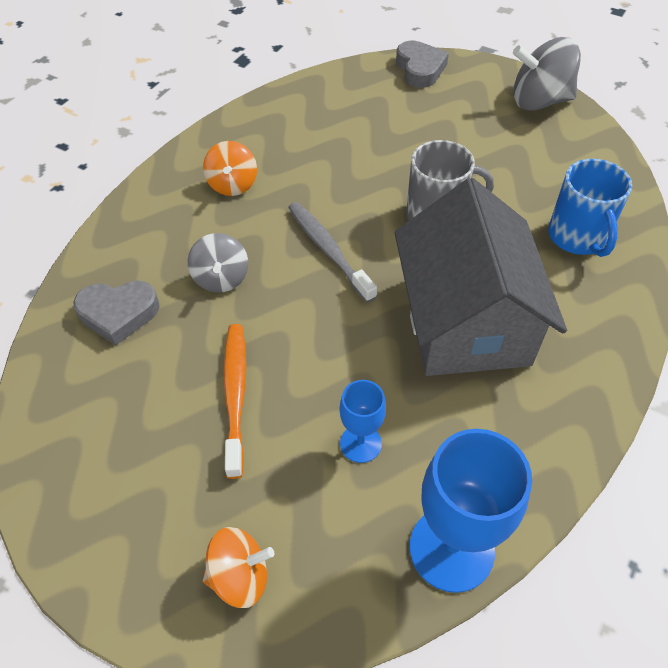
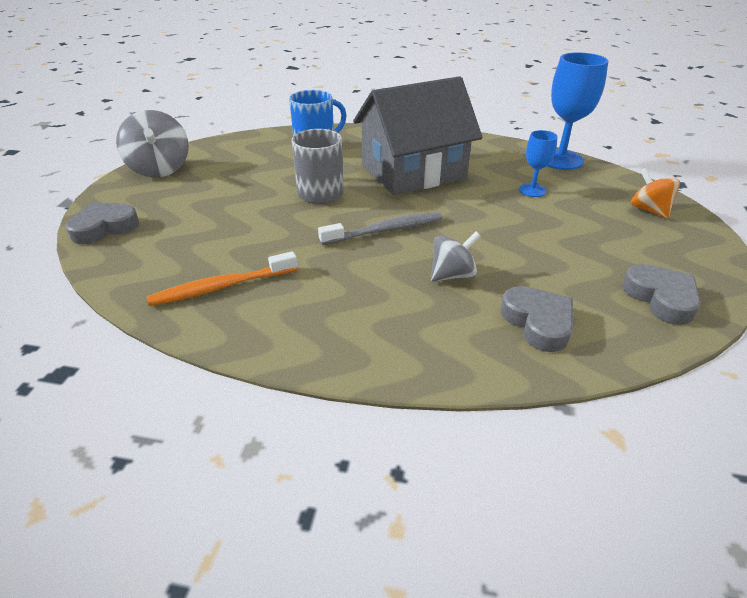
camera: 110 degrees left, 15 degrees down
orange spinning top [203,141,257,196] -> none
orange toothbrush [224,324,246,479] -> orange toothbrush moved to [146,251,297,306]
grey toothbrush [288,202,377,303] -> grey toothbrush turned 150 degrees counterclockwise [318,212,442,245]
none -> grey heart [622,264,701,325]

